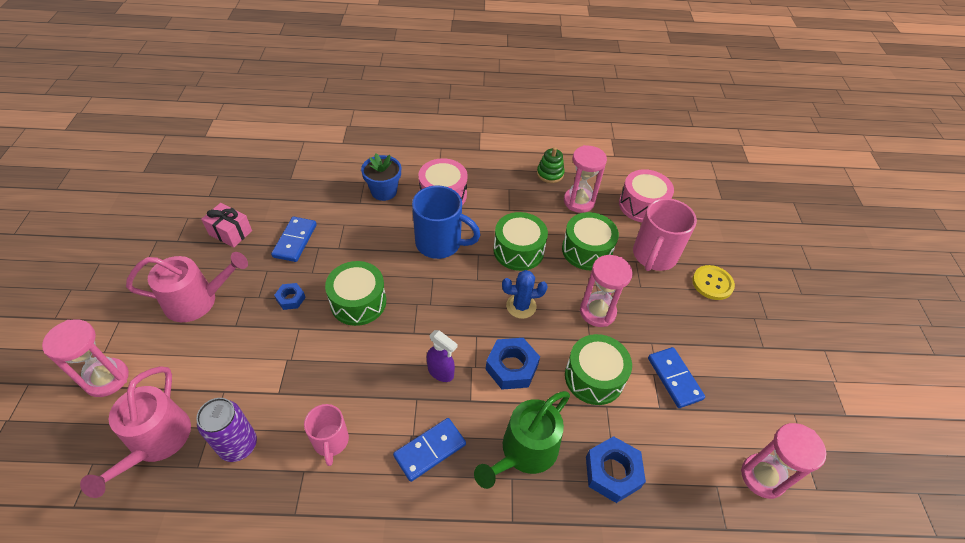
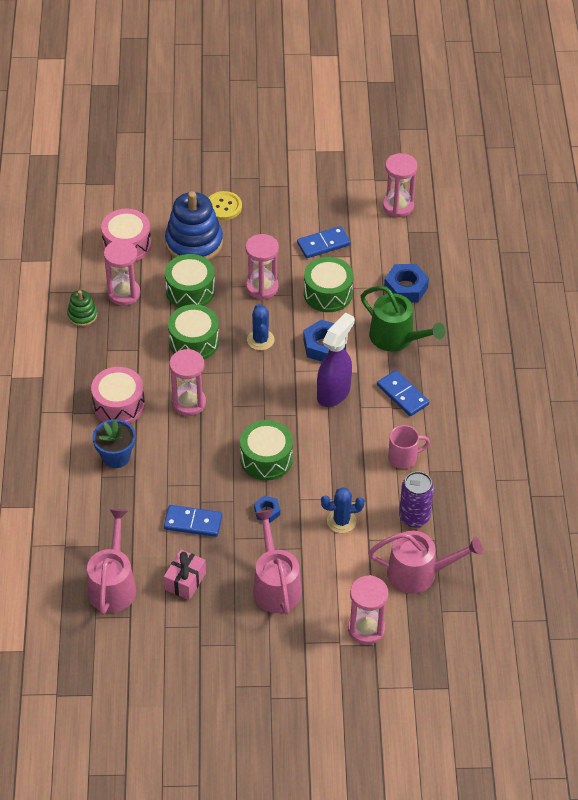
camera: 90 degrees left, 0 degrees up
blue mug [412,185,480,259] -> pink hourglass [169,349,206,416]
purple spray bottle [427,330,458,382] -> purple spray bottle [317,312,355,407], size x1.69
pink mug [633,198,697,271] -> blue stacking toy [165,191,223,260]
none -> pink watering can [87,509,136,615]
none -> blue cactus [321,487,365,533]

